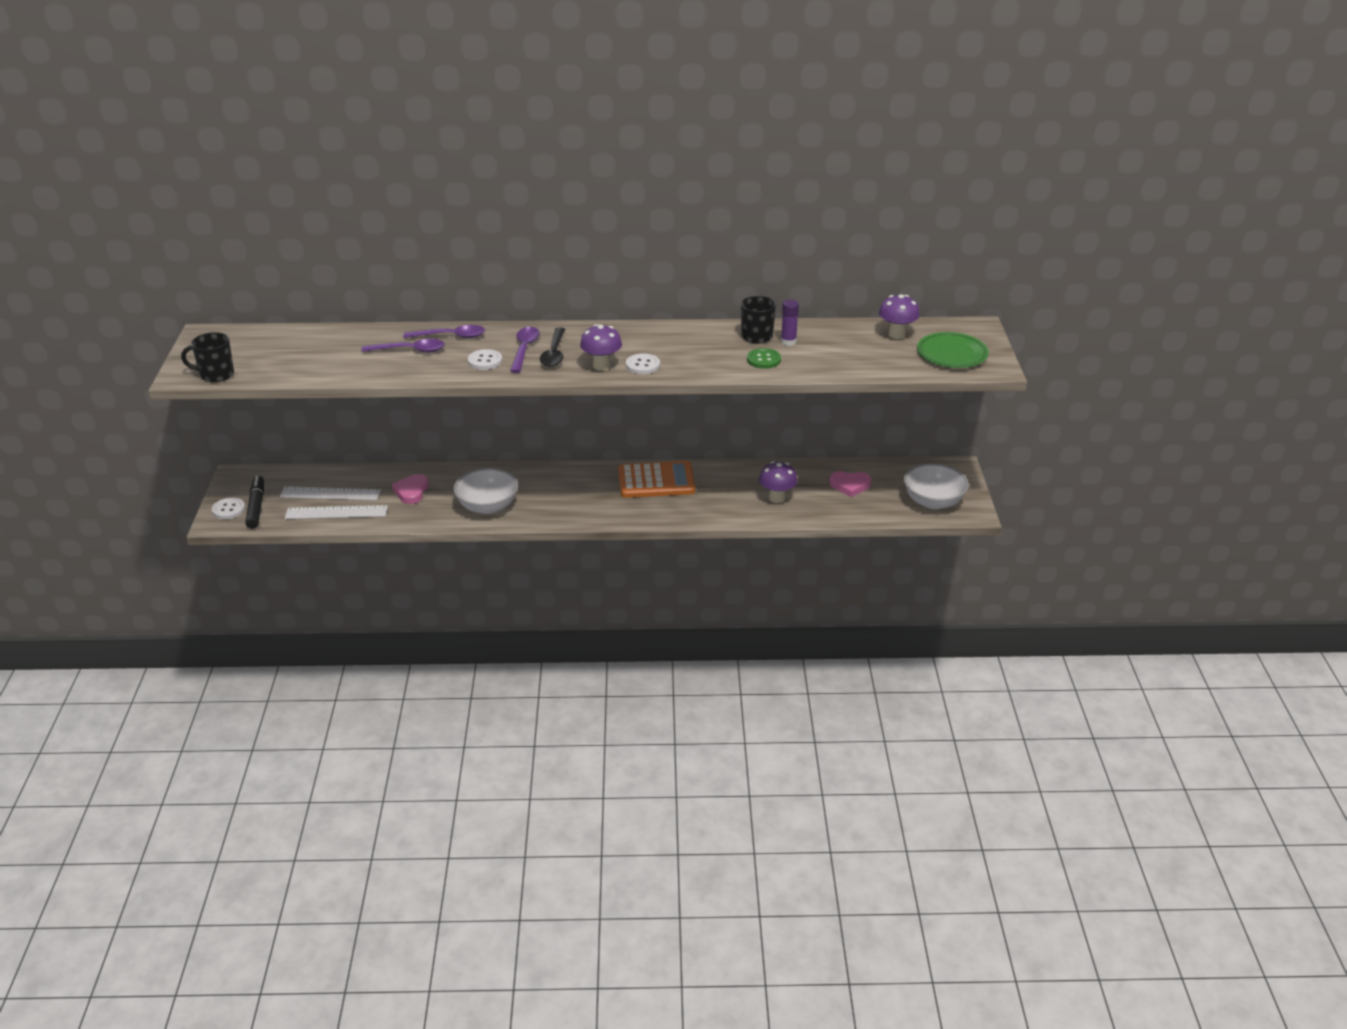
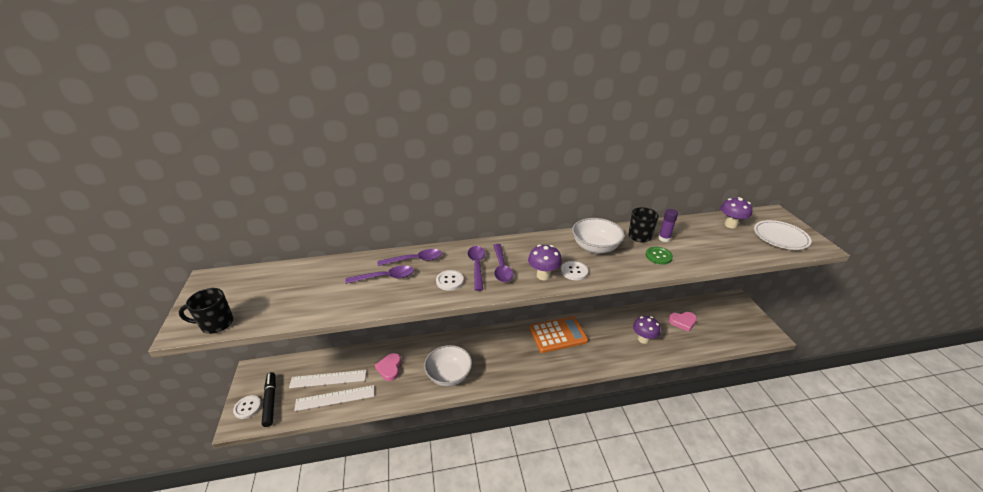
camera: 10 degrees left, 0 degrees up
black spoon [540,327,565,367] -> purple spoon [493,244,513,282]
white bowl [904,464,969,509] -> white bowl moved to [572,218,625,254]
green plate [917,332,989,368] -> white plate [754,220,812,250]

